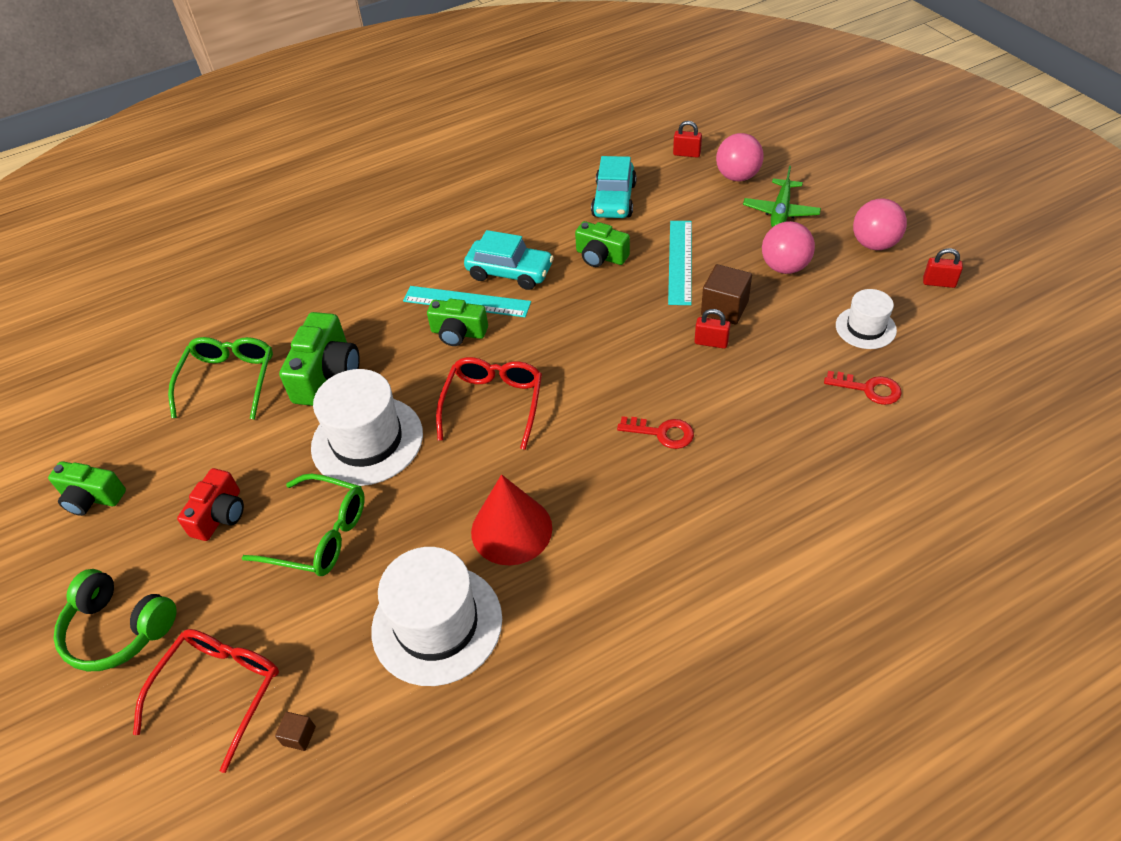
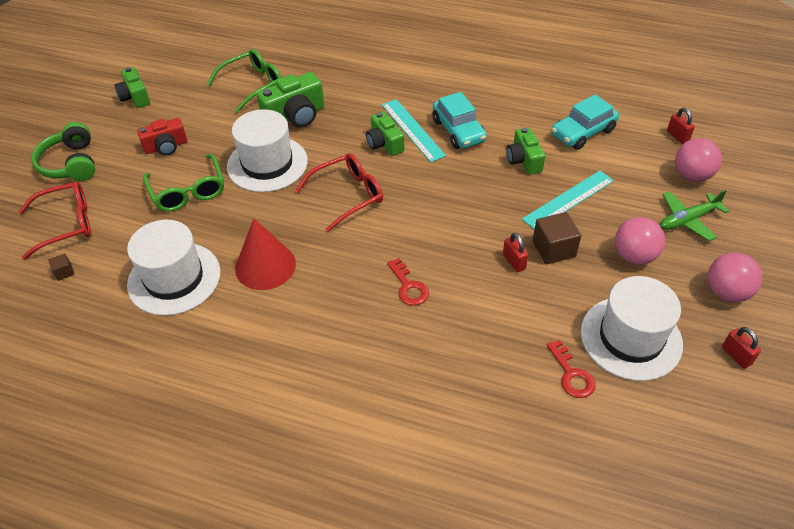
camera: 45 degrees right, 0 degrees up
white hat [836,289,897,349] -> white hat [581,276,683,381], size x1.79

